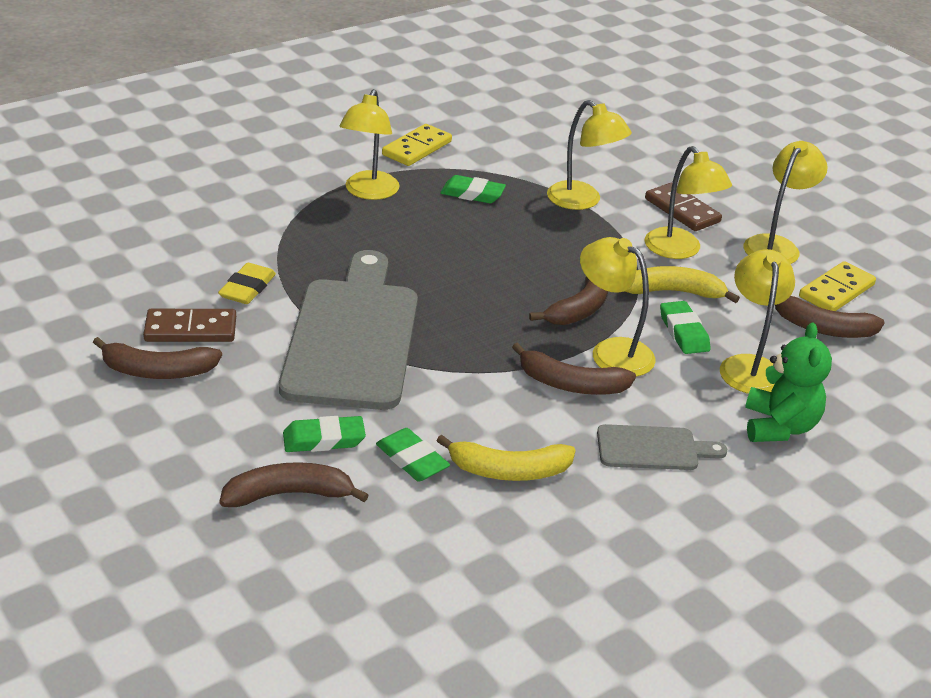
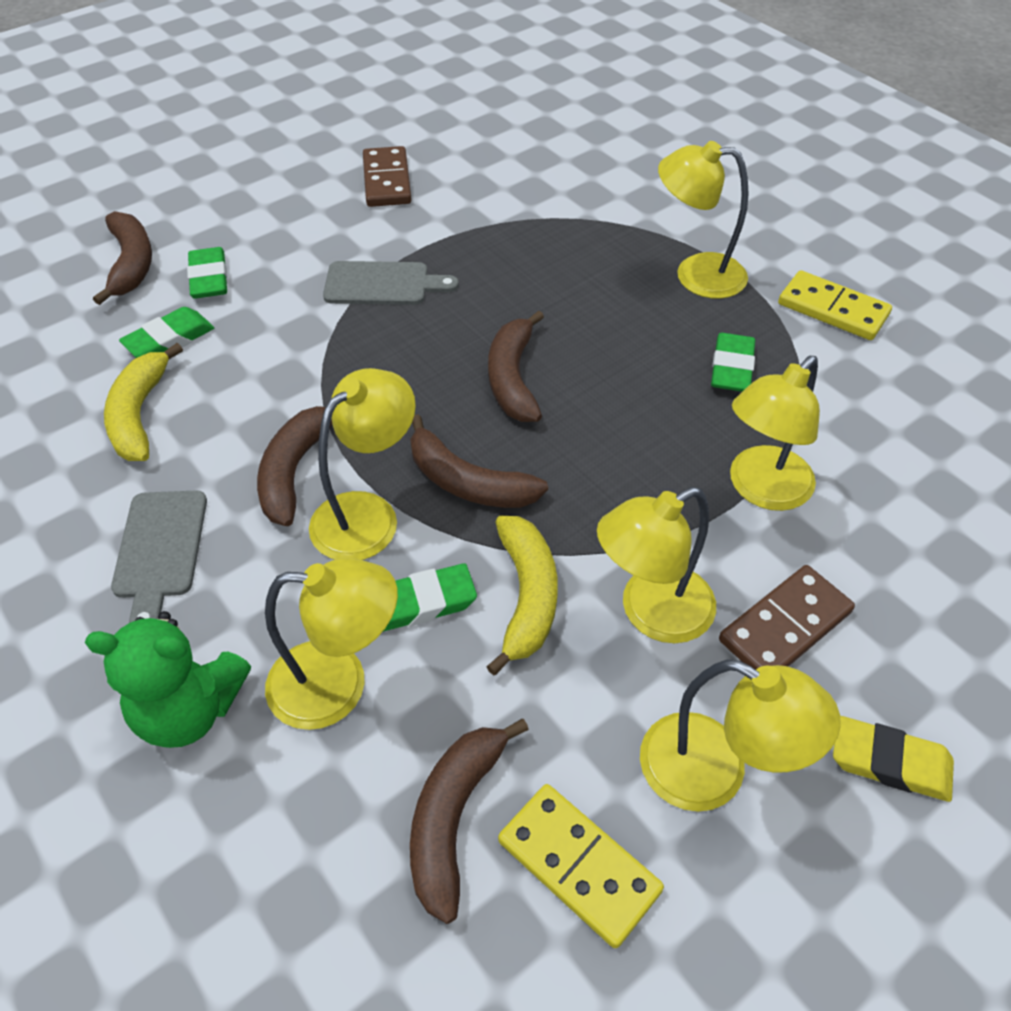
camera: 90 degrees right, 15 degrees up
brown banana [93,337,222,379] -> brown banana moved to [488,311,544,422]
yellow eraser [218,263,276,304] -> yellow eraser moved to [833,716,954,802]
grey cutting board [279,250,418,410] -> grey cutting board [323,261,459,305], size x0.47

